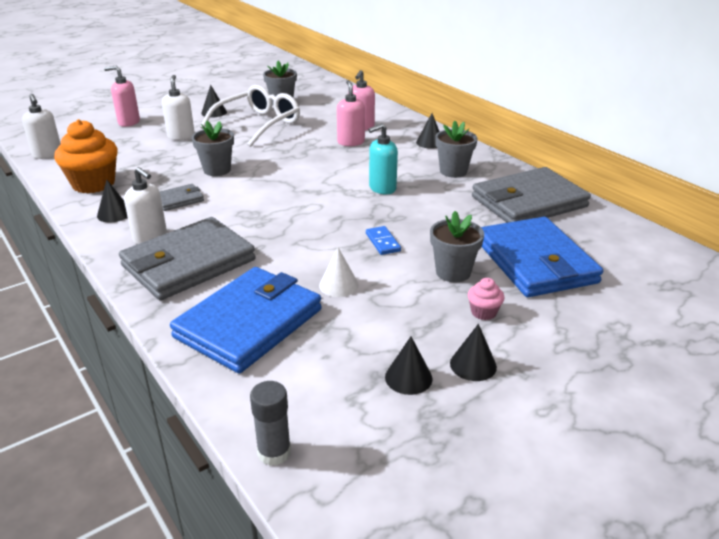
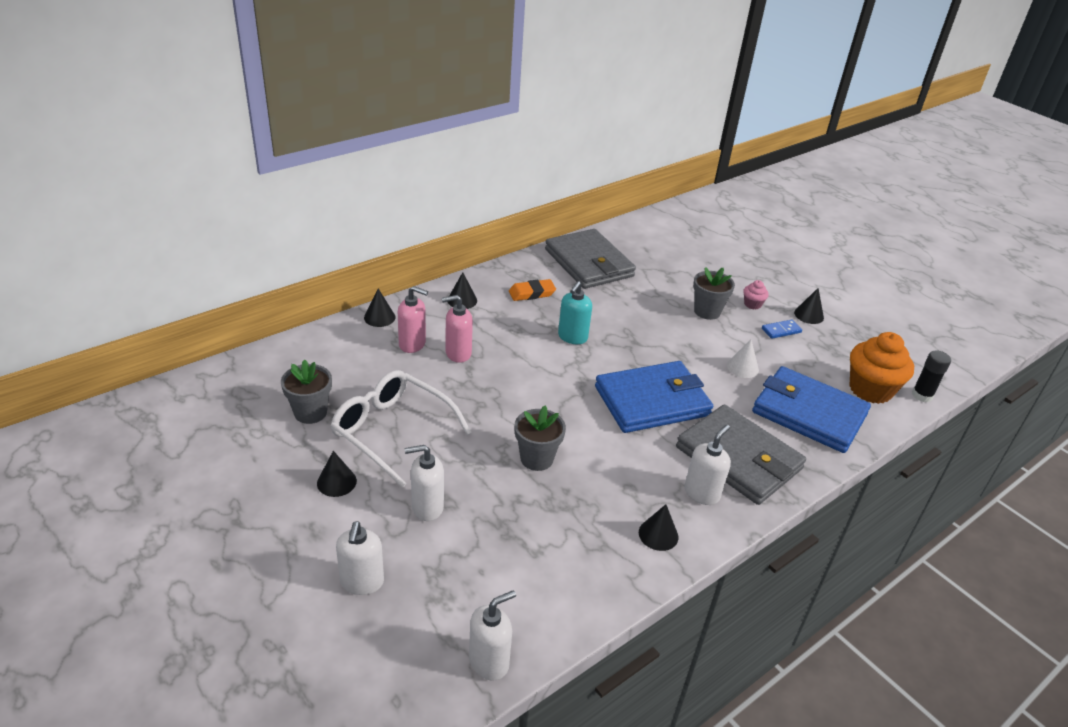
camera: 95 degrees left, 5 degrees up
orange cupcake [54,119,118,193] -> orange cupcake moved to [849,332,914,404]
pink soap dispenser [104,66,140,127] -> white soap dispenser [336,521,384,595]
grey wallet [160,184,204,211] -> none
grey glue stick [250,381,291,466] -> black glue stick [912,350,951,402]
blue domino [366,226,401,255] -> blue domino moved to [762,320,802,339]
turquoise soap dispenser [368,123,398,194] -> turquoise soap dispenser turned 60 degrees clockwise [558,281,592,344]
black cone [385,337,432,395] -> black cone moved to [364,289,395,327]
grey flower pot [435,121,478,178] -> orange eraser [509,279,556,301]
blue wallet [481,217,603,297] -> blue wallet moved to [595,361,713,433]

